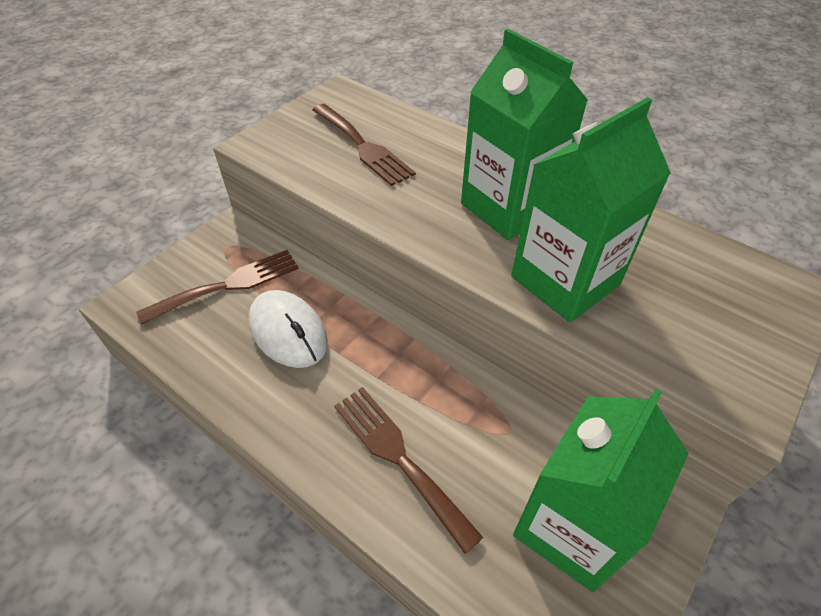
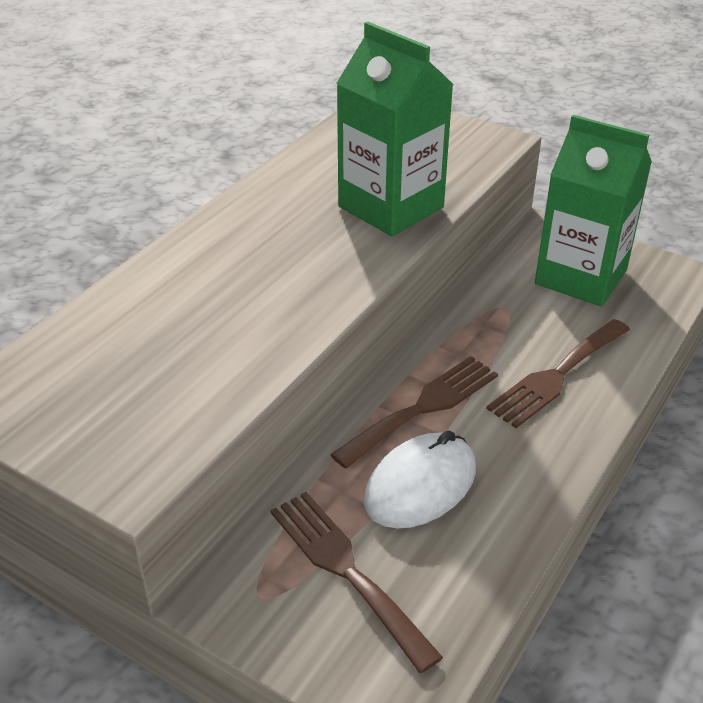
camera: 95 degrees left, 10 degrees down
brown fork [312,104,416,186] -> brown fork moved to [330,356,498,469]
green carton [461,29,588,240] -> none

